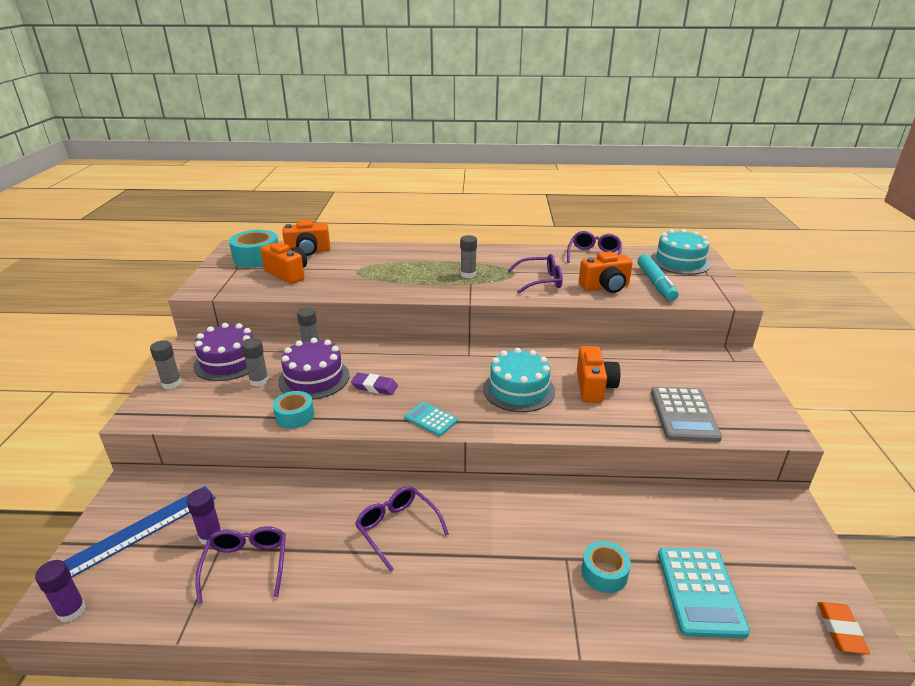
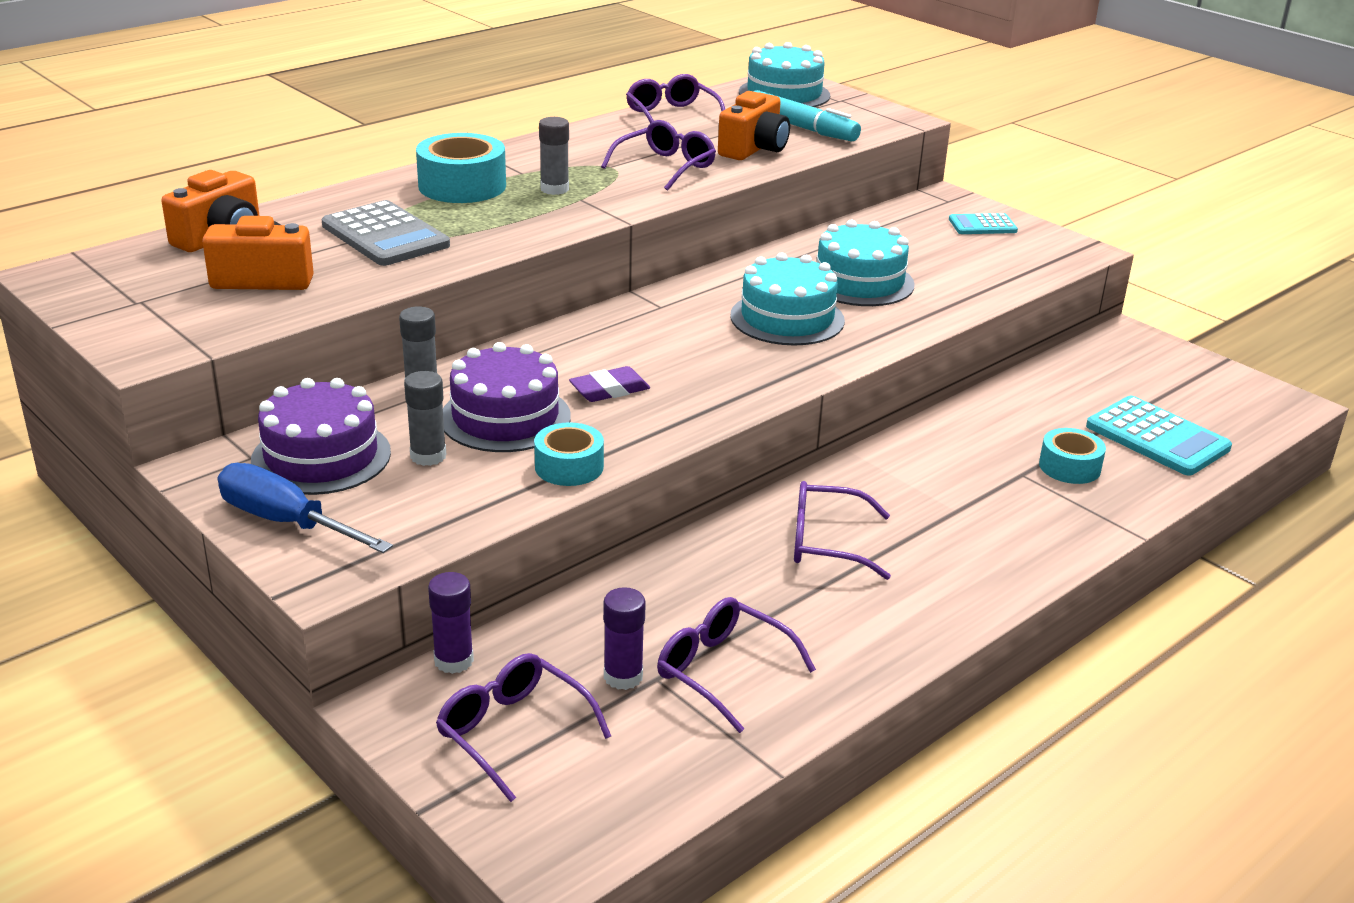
camera: 45 degrees left, 0 degrees up
purple glue stick [35,560,86,622] -> purple glue stick moved to [428,572,474,674]
blue ruler [64,486,216,578] -> purple glasses [436,653,611,802]
grey glue stick [150,340,182,389] -> blue screwdriver [218,463,393,553]
turquoise tape [229,230,278,268] -> turquoise tape moved to [416,133,506,203]
turquoise calculator [404,402,458,436] -> turquoise calculator moved to [949,213,1018,234]
orange camera [577,346,620,403] -> turquoise cake [817,220,915,306]
grey calculator [651,387,722,442] -> grey calculator moved to [322,200,450,266]
orange eraser [818,602,870,654] -> none

